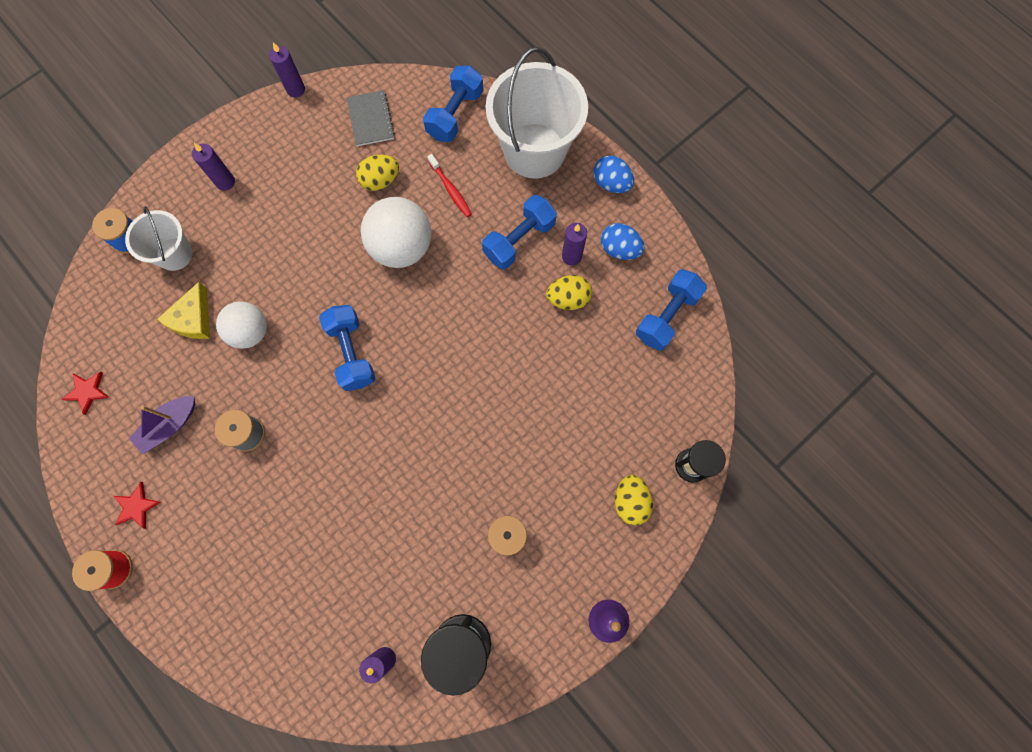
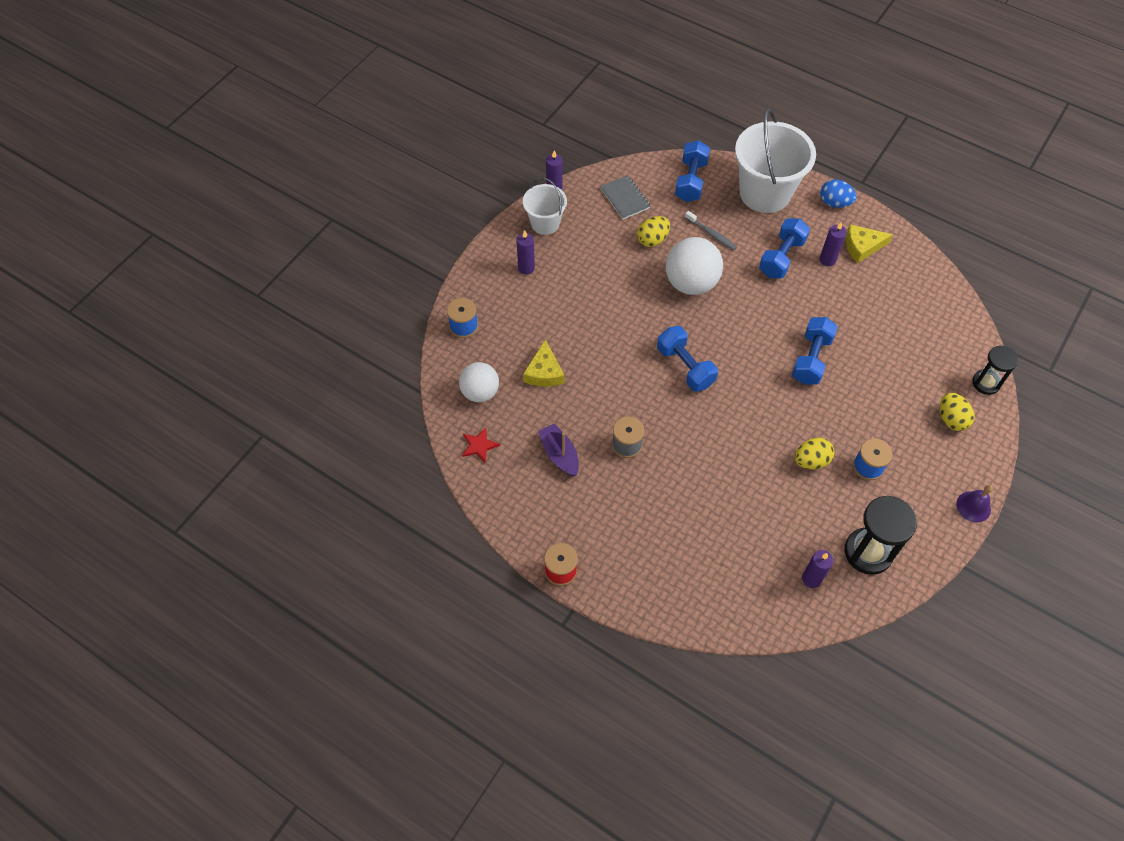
camera: 15 degrees left, 15 degrees down
red star [114,482,161,529] -> none
white bucket [125,206,193,271] -> white bucket moved to [523,177,567,235]
purple boat [129,396,195,454] -> purple boat turned 120 degrees clockwise [538,423,579,476]
white ball [216,301,267,349] -> white ball moved to [459,362,499,402]
red toothbrush [427,154,472,217] -> grey toothbrush [685,211,737,250]
yellow egg [546,275,592,310] -> yellow egg moved to [795,438,834,470]
blue egg [601,223,644,260] -> yellow cheese [846,224,893,263]
blue dumbbell [636,269,707,351] -> blue dumbbell moved to [792,317,838,385]

